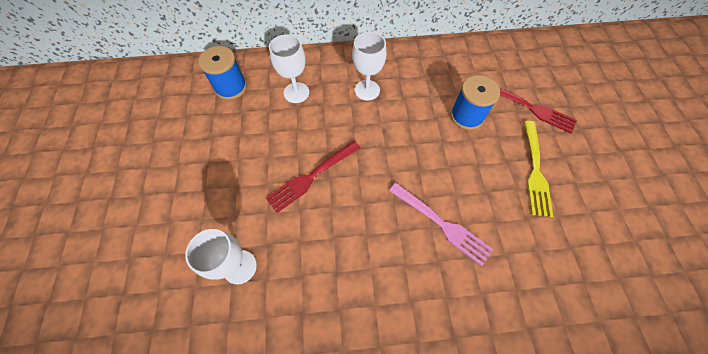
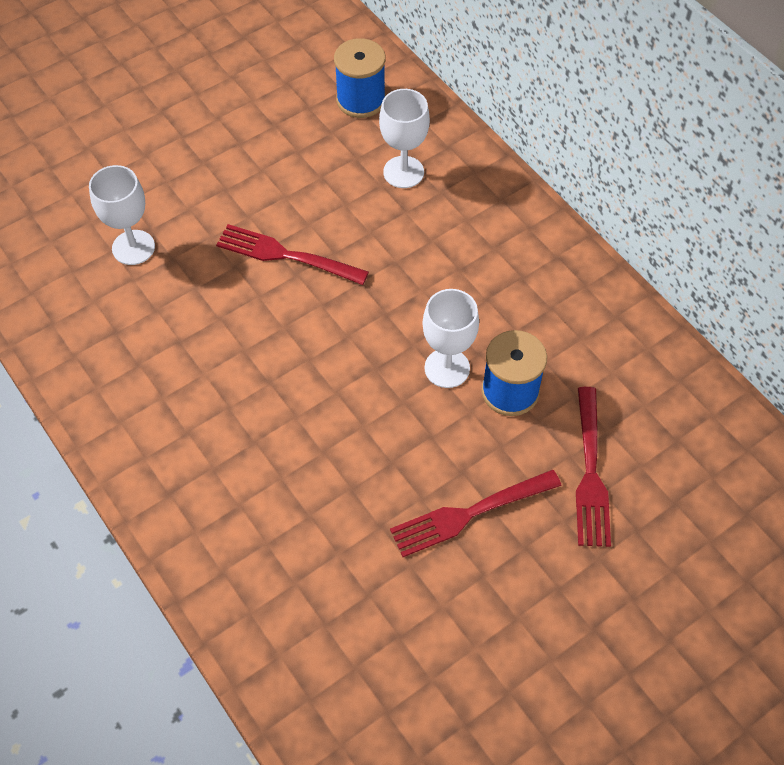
camera: 60 degrees right, 5 degrees down
white goblet [352,32,386,101] -> white goblet moved to [422,289,479,388]
pink fork [389,183,494,266] -> none
yellow fork [524,121,553,217] -> red fork [390,469,562,557]

